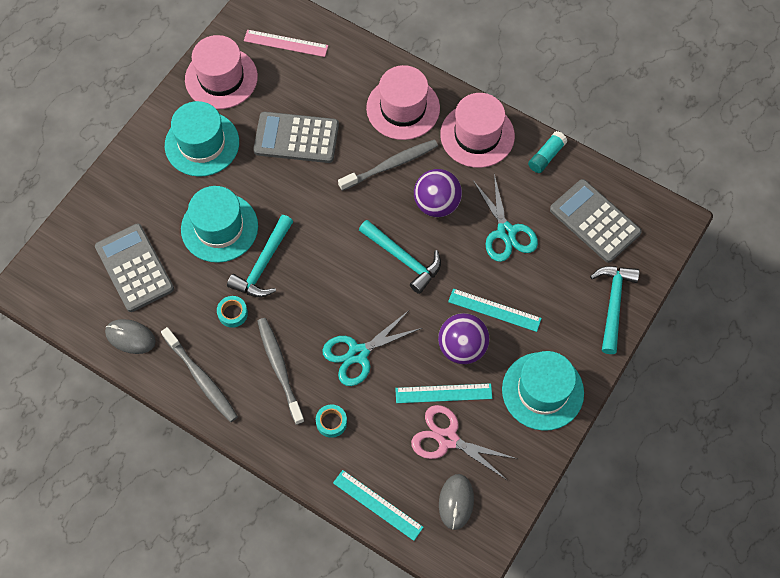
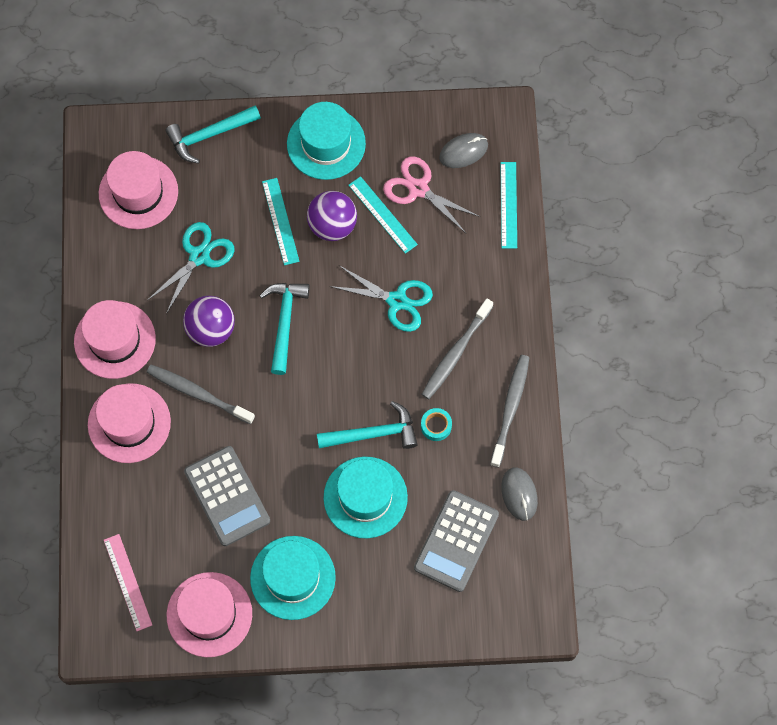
camera: 125 degrees left, 5 degrees up
turquoise tape [316,404,347,438] -> none
pink scissors [411,405,517,481] -> pink scissors turned 135 degrees clockwise [383,156,480,234]
turquoise glue stick [528,131,567,173] -> none
grey calculator [550,179,642,263] -> pink hat [99,151,178,229]

